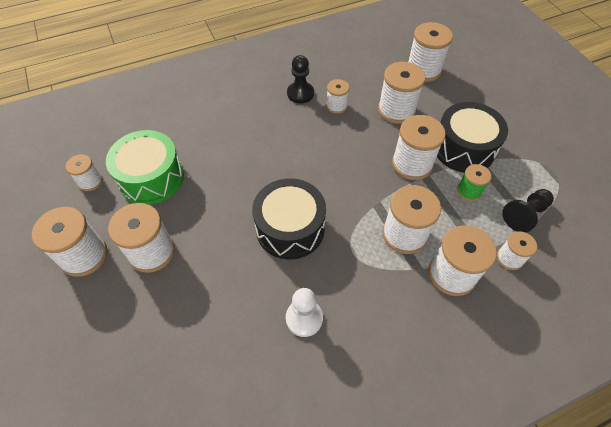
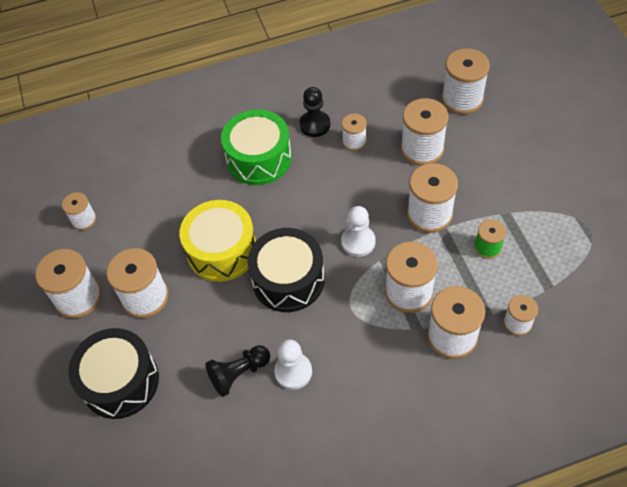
camera: 10 degrees right, 0 degrees up
green drum [106,130,184,205] -> green drum moved to [221,110,292,185]
black drum [437,102,508,173] -> black drum moved to [68,328,159,419]
black pawn [502,189,554,233] -> black pawn moved to [205,345,270,397]
none -> yellow drum [180,200,256,282]
none -> white pawn [341,206,376,257]

